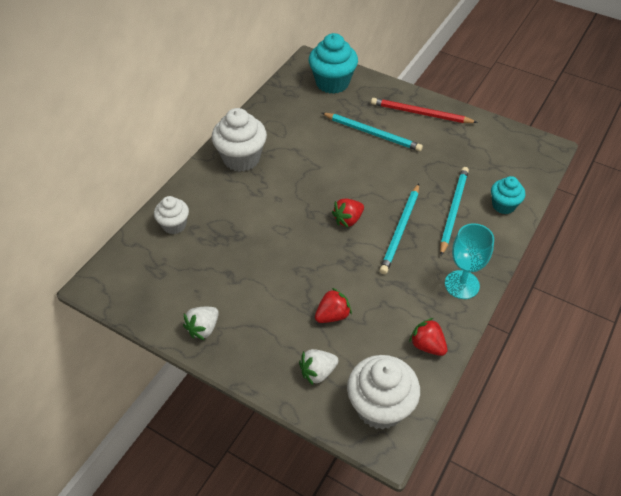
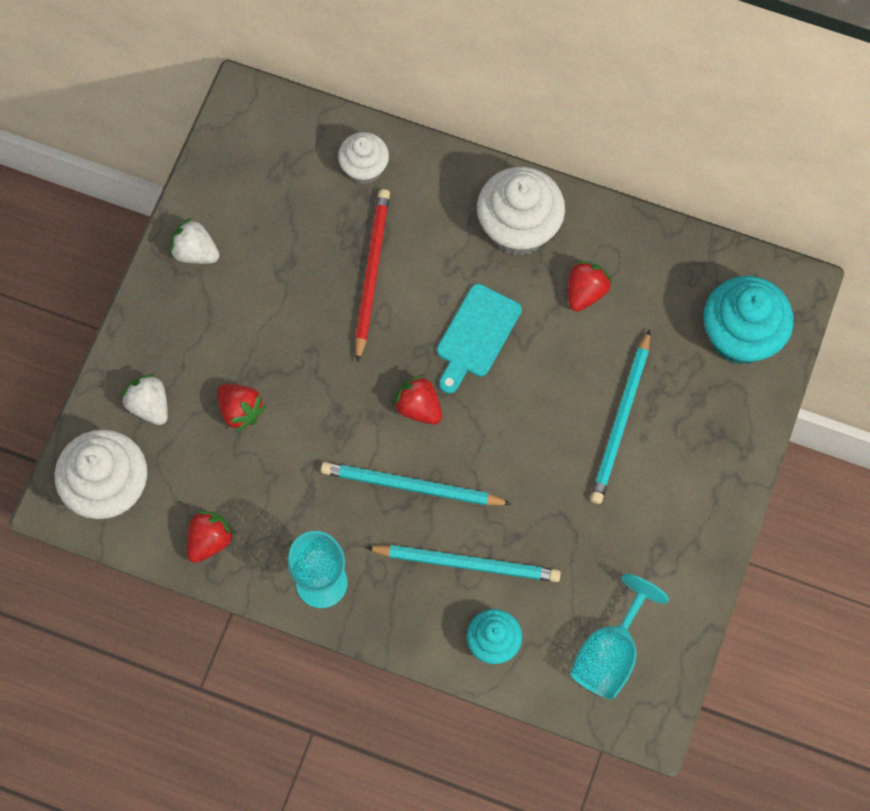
camera: 80 degrees right, 20 degrees up
red pencil [371,98,478,123] -> red pencil moved to [355,189,390,363]
none -> turquoise cutting board [437,284,522,394]
none -> red strawberry [568,261,612,312]
none -> turquoise goblet [570,574,669,699]

